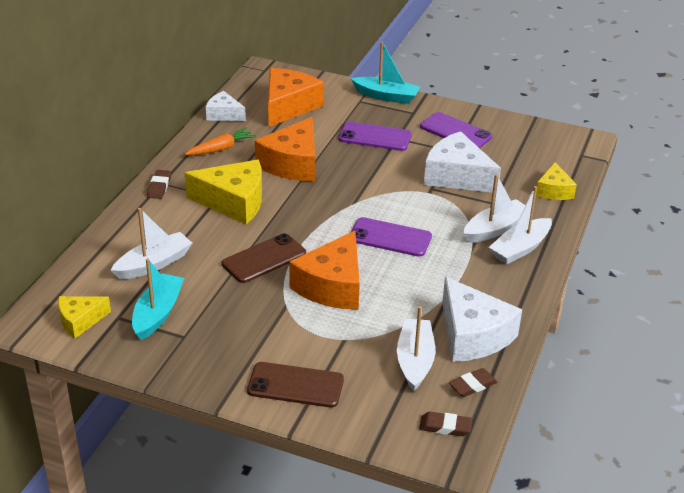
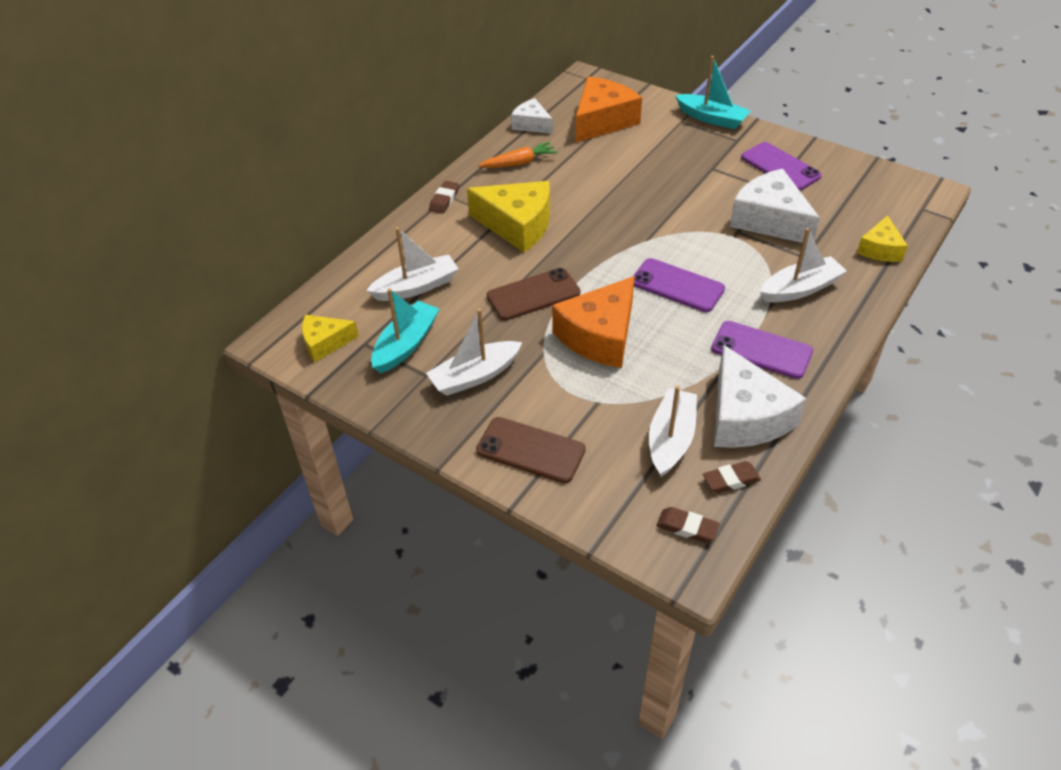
camera: 15 degrees right, 10 degrees up
orange cheese [255,117,315,181] -> none
purple phone [339,122,412,151] -> purple phone moved to [711,321,813,379]
white boat [489,186,552,264] -> white boat moved to [426,309,522,396]

